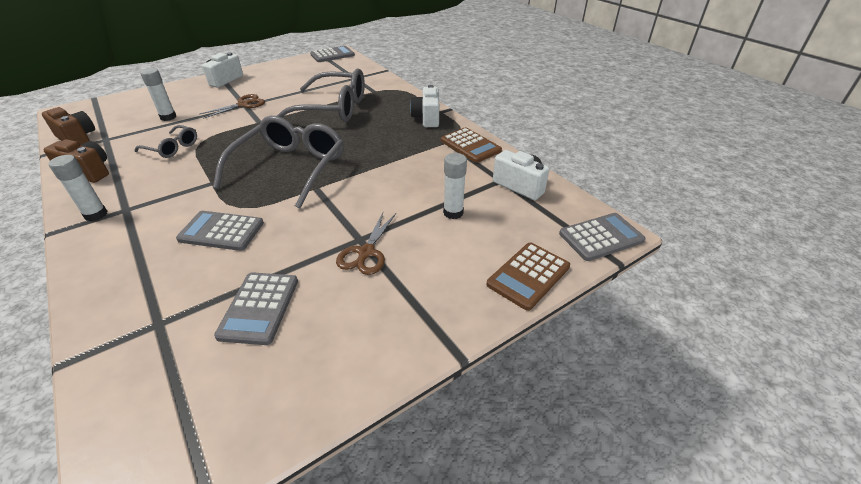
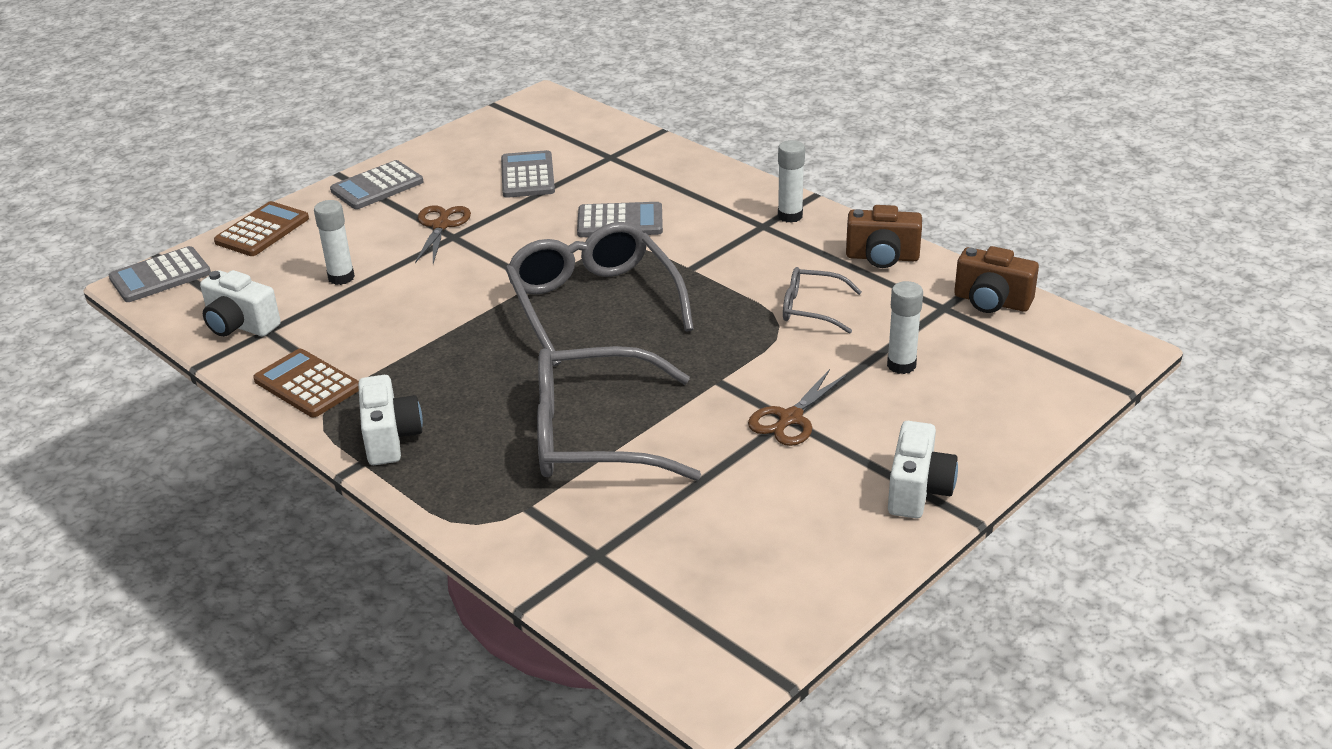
camera: 170 degrees right, 5 degrees down
grey glasses [213,116,344,208] -> grey glasses turned 150 degrees clockwise [505,222,694,366]
grey calculator [310,46,355,62] -> grey calculator moved to [330,160,423,209]

